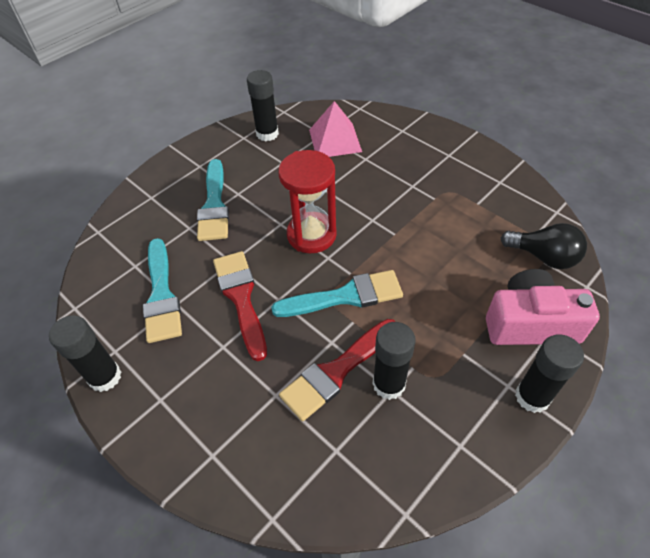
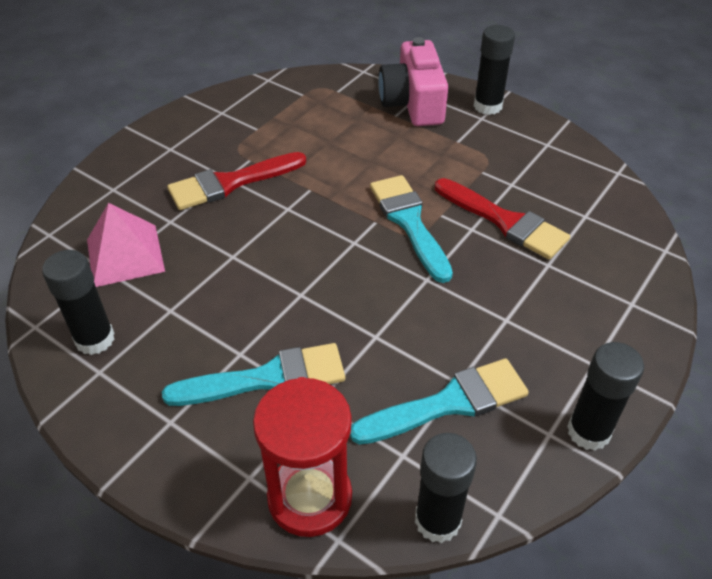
camera: 100 degrees left, 5 degrees down
red brush [213,251,267,361] -> red brush moved to [167,152,306,210]
red hourglass [278,150,337,253] -> red hourglass moved to [253,377,352,537]
black glue stick [373,322,416,400] -> black glue stick moved to [415,433,477,543]
black light bulb [501,223,587,269] -> none

